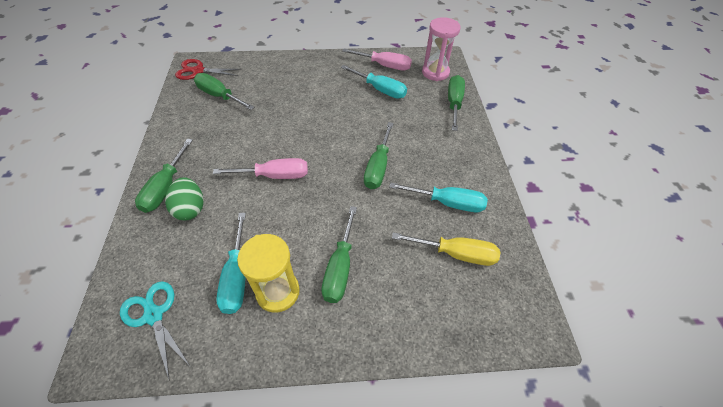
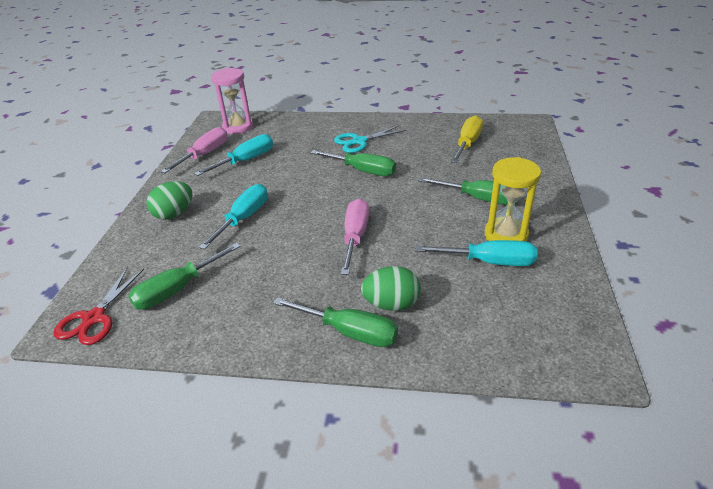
camera: 75 degrees left, 15 degrees down
turquoise scissors [120,281,190,381] -> turquoise scissors moved to [334,126,406,153]
turquoise screwdriver [389,183,488,212] -> turquoise screwdriver moved to [199,184,268,250]
green screwdriver [448,75,465,131] -> none
none -> green egg [146,181,192,220]

